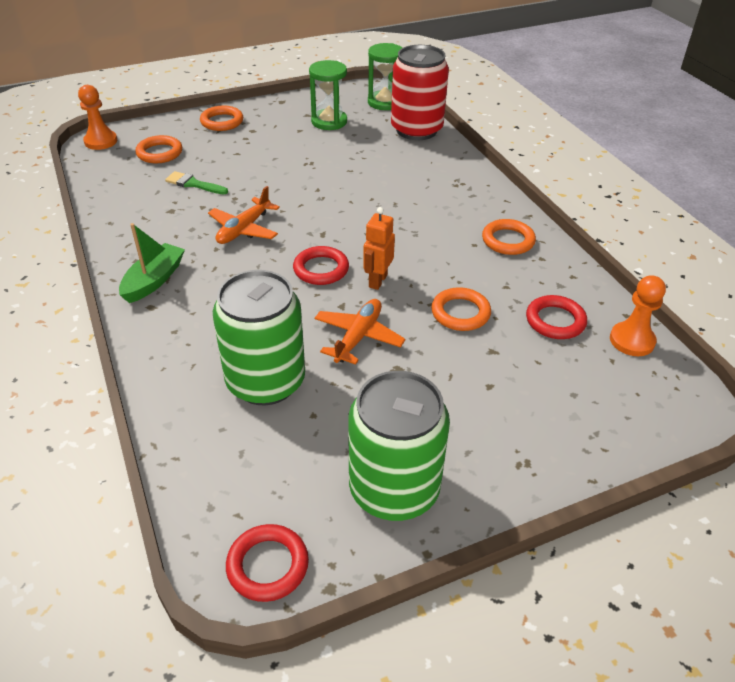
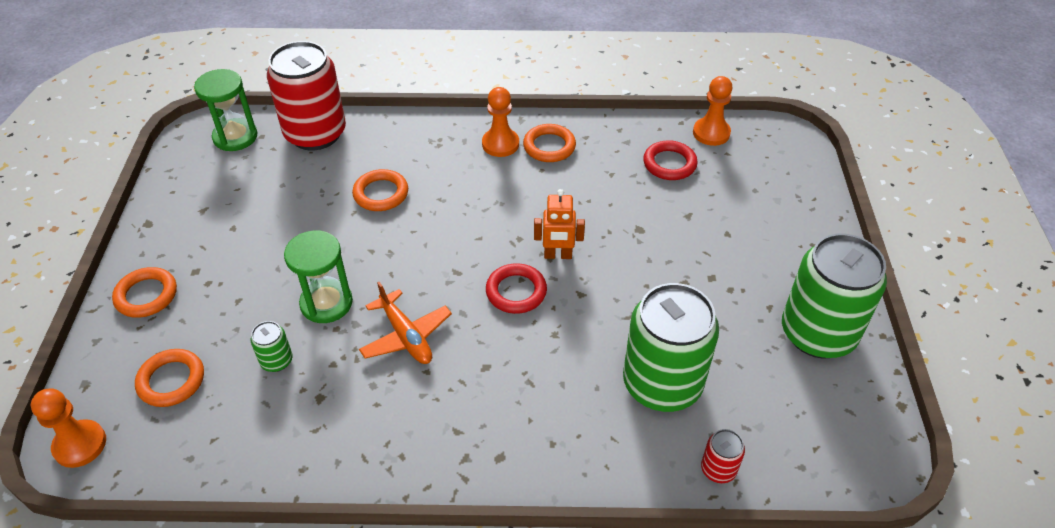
camera: 65 degrees left, 5 degrees up
green boat [119,223,185,303] -> none
green brush [165,171,228,194] -> green can [251,321,293,372]
red ring [226,524,309,602] -> none
green hourglass [309,60,347,130] -> green hourglass moved to [284,230,353,323]
orange plane [314,299,406,365] -> none
orange robot [363,207,395,290] -> orange robot turned 45 degrees counterclockwise [534,189,585,259]
orange ring [431,287,491,331] -> orange ring moved to [352,169,408,211]
none -> orange pawn [482,87,519,157]
none -> red can [701,429,745,483]

